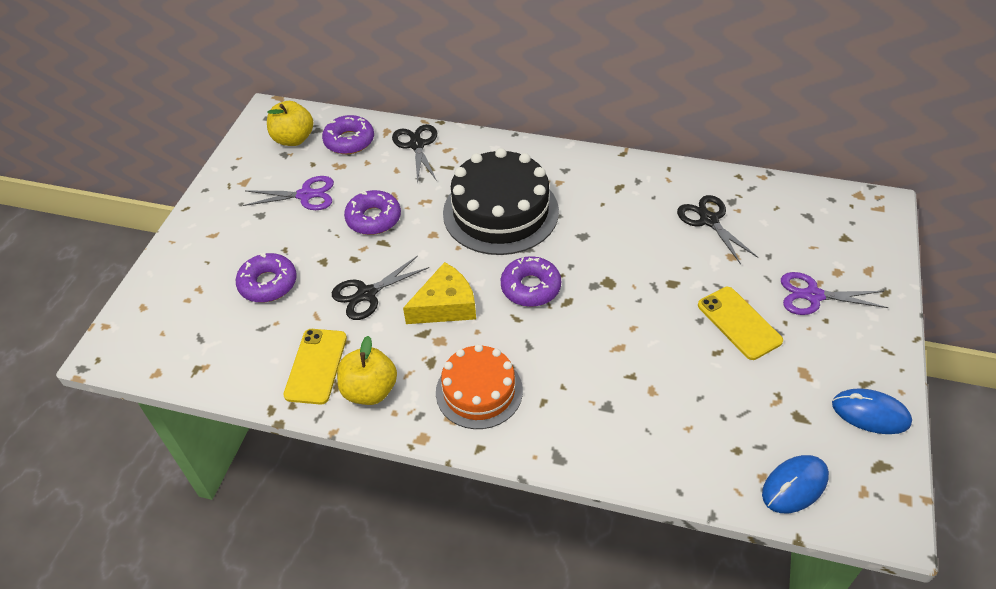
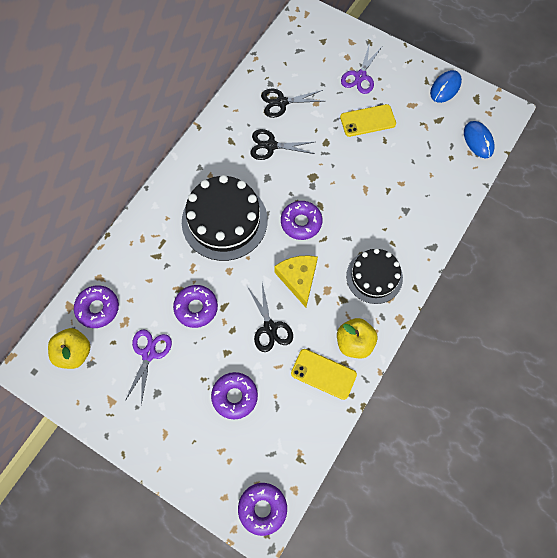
camera: 75 degrees left, 20 degrees up
black scissors [392,124,437,184] -> black scissors moved to [250,129,315,160]
orange cake [436,344,523,429] -> black cake [346,248,403,304]
none -> purple donut [238,483,287,536]

